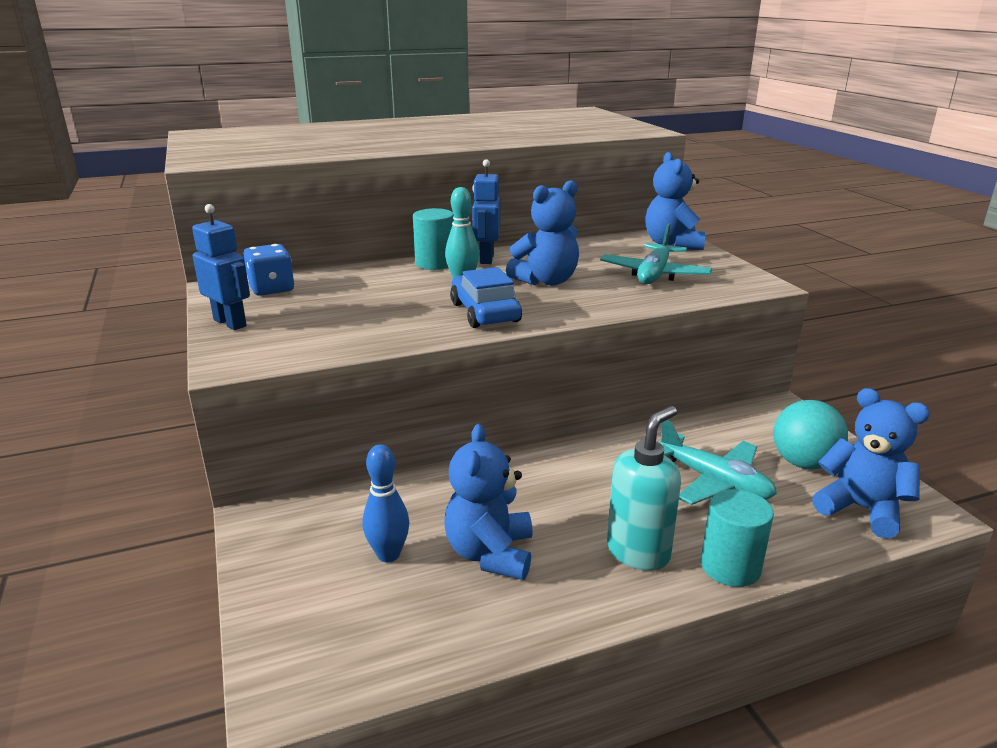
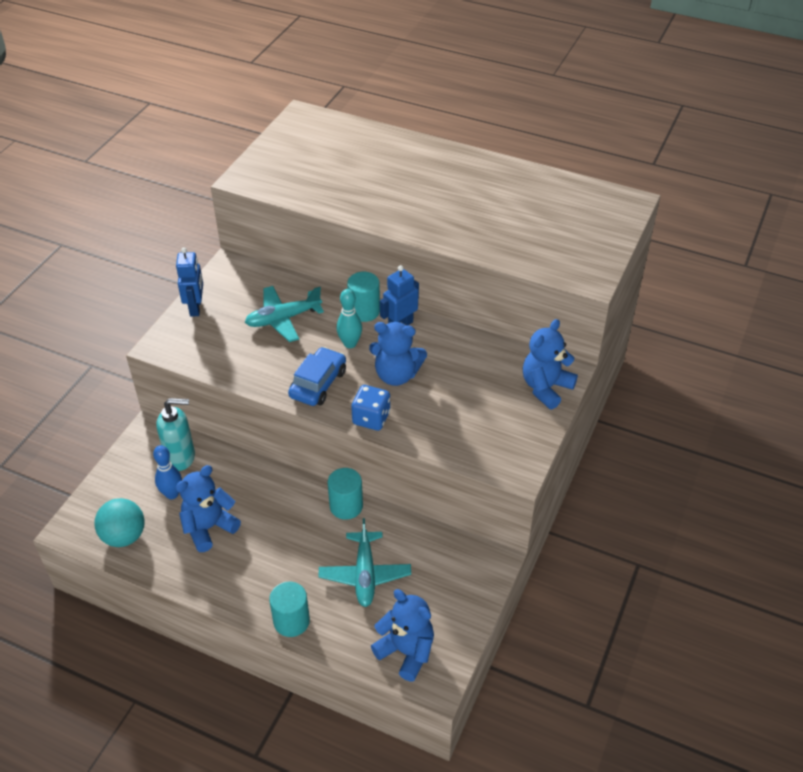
camera: 45 degrees right, 20 degrees up
blue dice [243,244,294,296] -> blue dice moved to [351,385,390,431]
turquoise plane [600,223,712,284] -> turquoise plane moved to [245,286,324,342]
turquoise soap dispenser [607,406,681,571] -> turquoise soap dispenser moved to [157,398,195,471]
turquoise ball [773,400,848,469] -> turquoise ball moved to [94,498,145,547]
blue teddy bear [812,388,930,539] -> blue teddy bear turned 45 degrees counterclockwise [371,589,434,681]
none -> turquoise cylinder [328,468,363,520]

